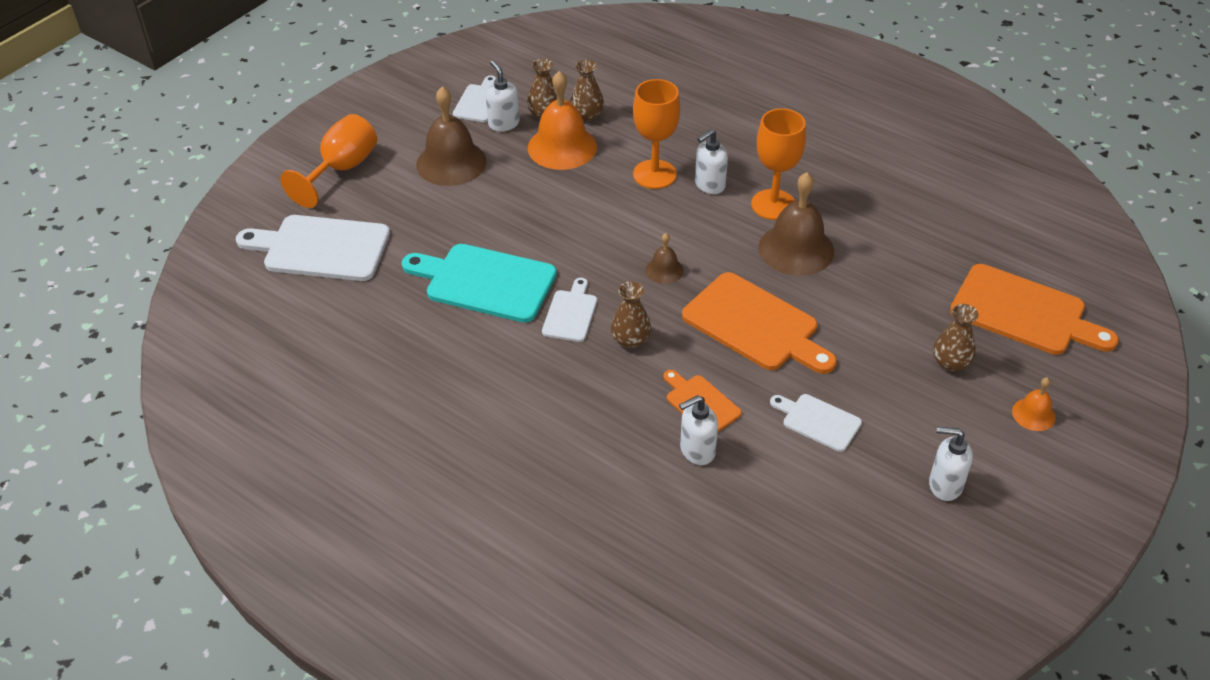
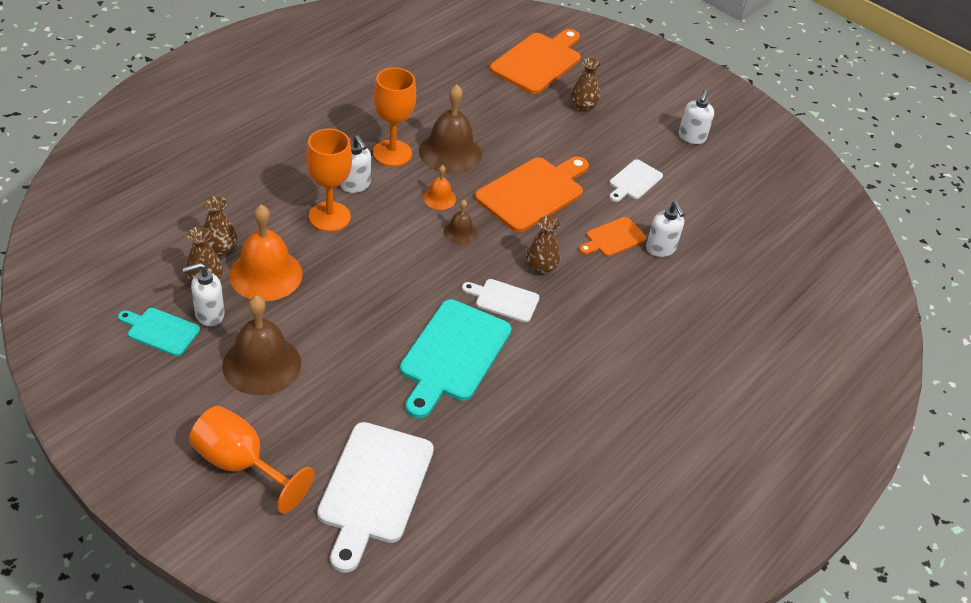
camera: 90 degrees left, 0 degrees up
white cutting board [453,75,496,122] -> turquoise cutting board [118,308,200,356]
orange bell [1012,377,1056,431] -> orange bell moved to [423,165,456,210]

